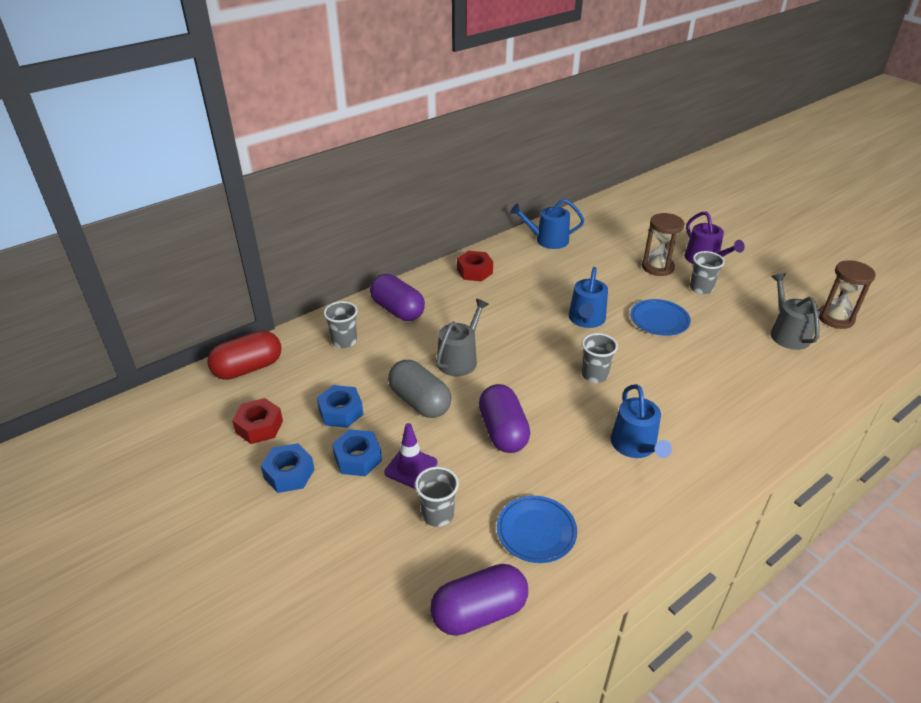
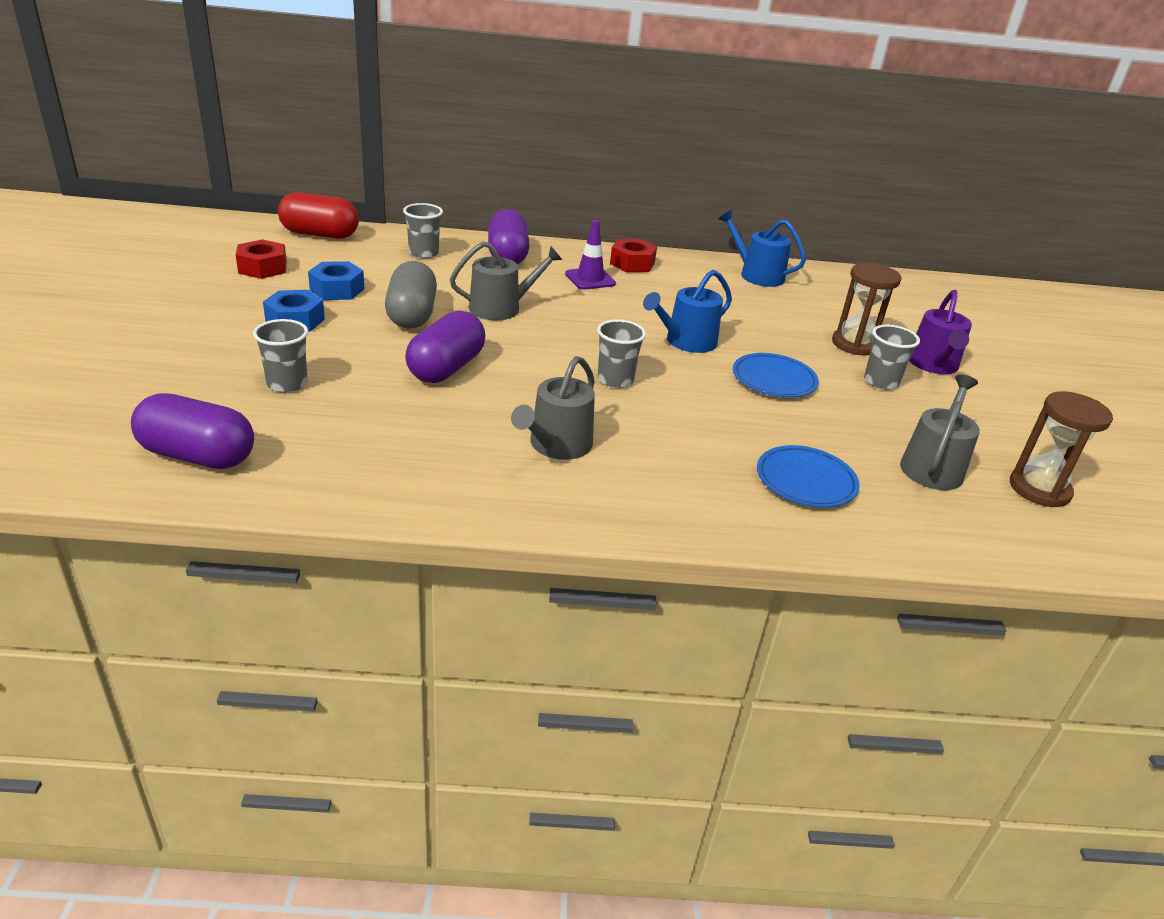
camera: 35 degrees right, 5 degrees down
blue nut [261,443,315,493] -> none
purple traffic cone [384,423,438,489] -> purple traffic cone moved to [565,220,616,289]
blue plate [497,496,577,563] -> blue plate moved to [757,445,859,508]
blue watering can [611,384,672,458] -> grey watering can [511,356,595,460]

